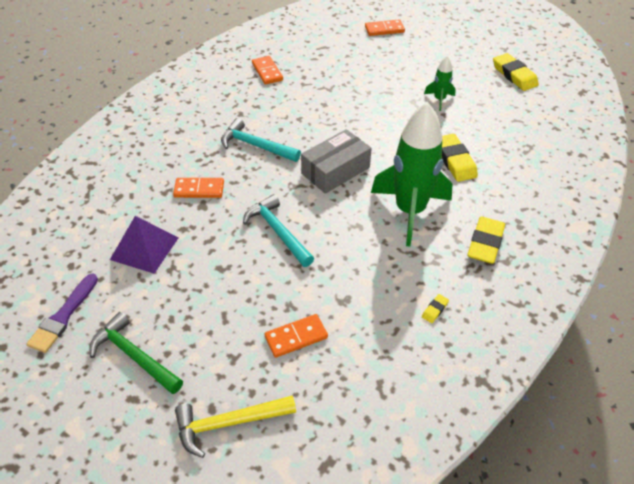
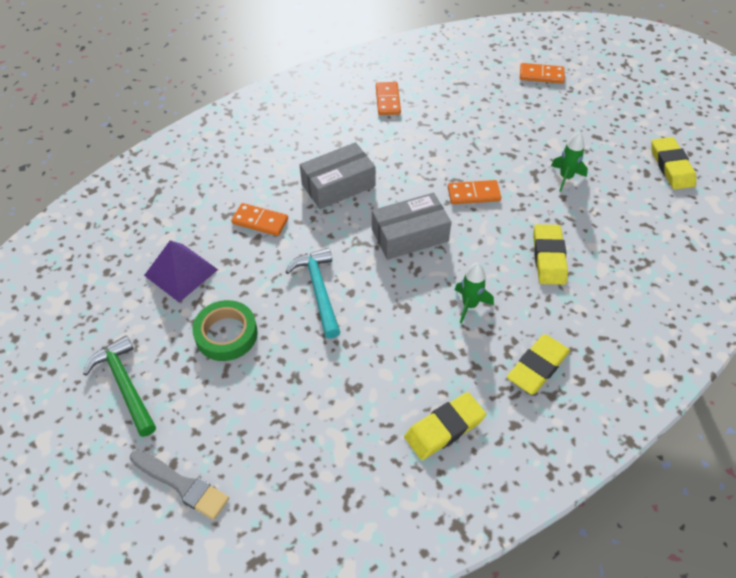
camera: 20 degrees right, 5 degrees up
purple brush [26,273,98,353] -> none
yellow hammer [175,395,296,458] -> grey brush [130,450,229,520]
turquoise hammer [221,118,301,162] -> grey box [300,142,375,209]
orange domino [265,314,328,358] -> orange domino moved to [448,180,501,204]
green rocket [371,102,453,247] -> green rocket [455,263,494,324], size x0.45
yellow eraser [422,294,449,323] -> yellow eraser [404,392,486,460], size x2.19
none -> green tape [192,300,258,361]

